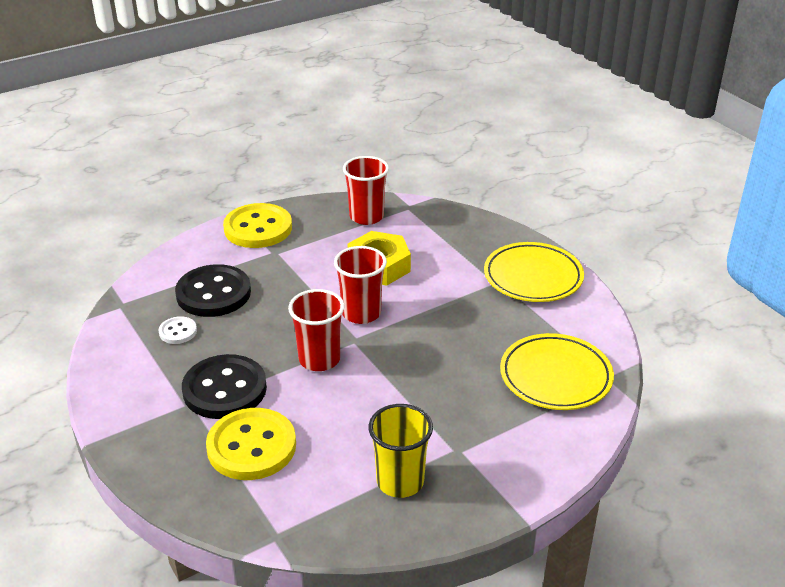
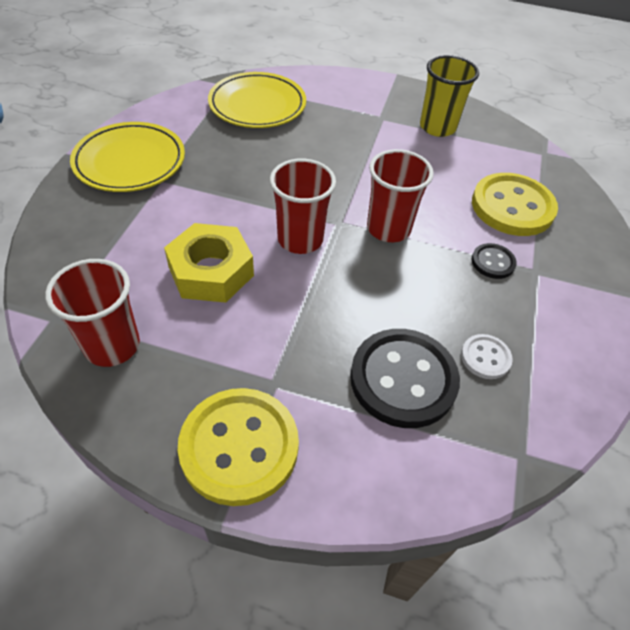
camera: 135 degrees left, 15 degrees up
black button [182,354,267,419] -> black button [472,243,517,279], size x0.48

